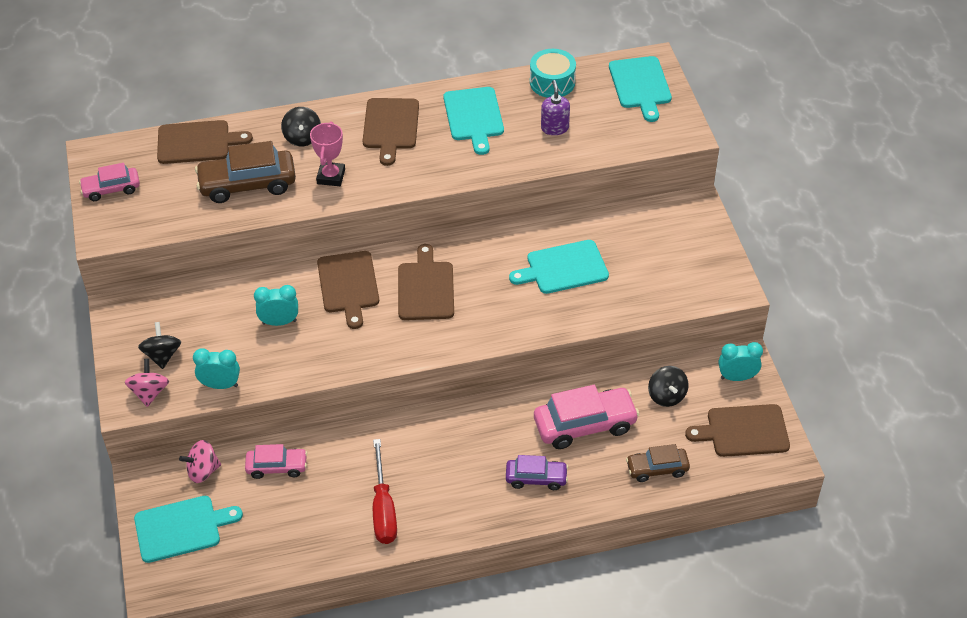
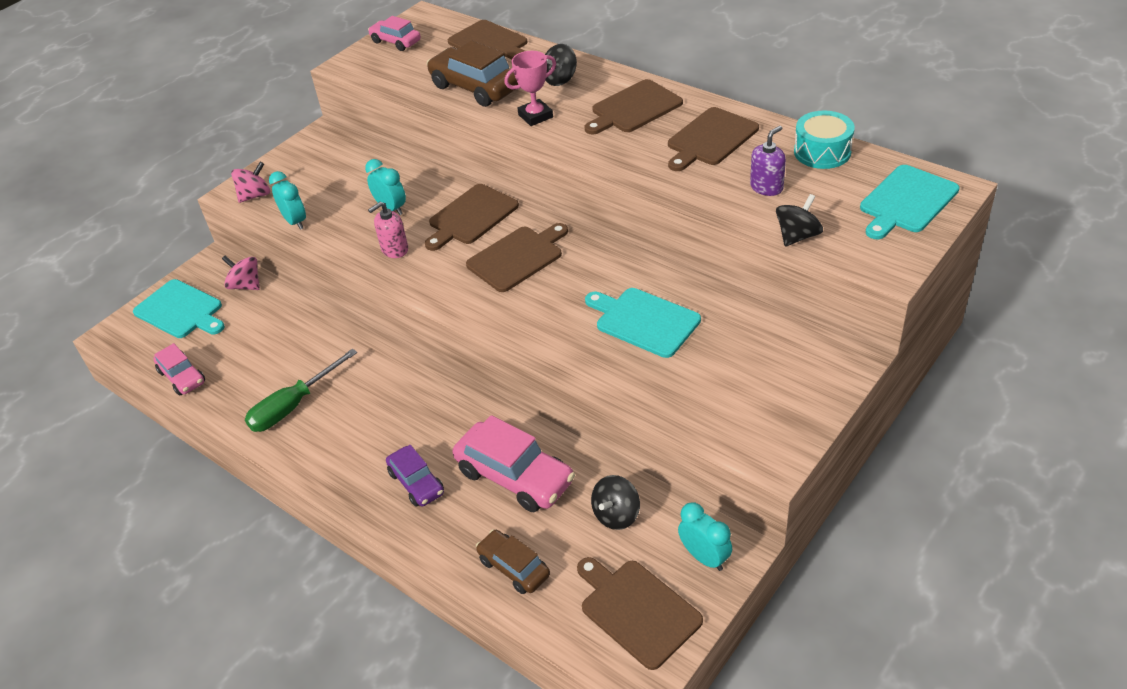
camera: 55 degrees right, 5 degrees down
black spinning top [138,322,181,369] -> black spinning top moved to [776,194,823,247]
pink car [245,444,307,479] -> pink car moved to [153,343,205,396]
red screwdriver [373,439,397,544] -> green screwdriver [245,349,357,432]
turquoise cutting board [444,87,504,155] -> brown cutting board [668,107,759,171]
none -> pink soap dispenser [368,202,408,258]

